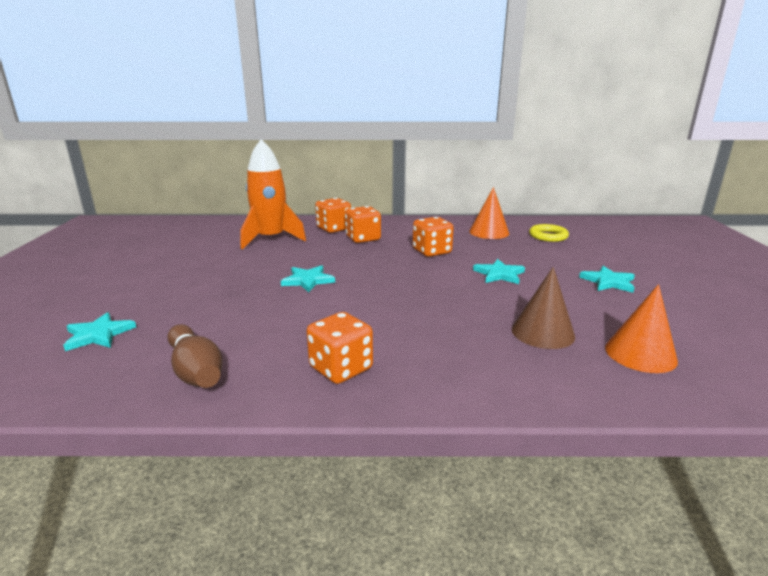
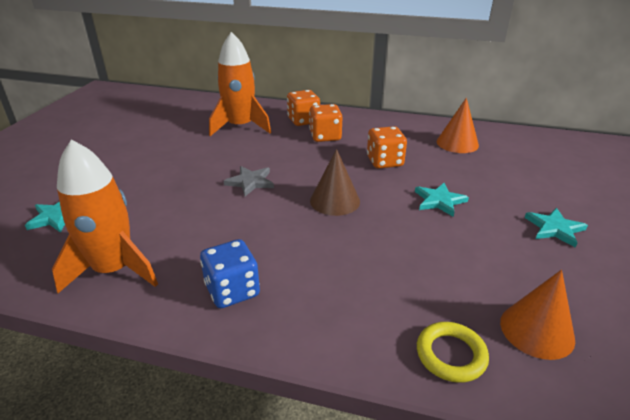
camera: 15 degrees right, 10 degrees up
brown bowling pin [168,324,223,388] -> orange rocket [52,139,158,293]
turquoise star [281,265,335,293] -> grey star [224,166,274,196]
orange dice [306,312,373,384] -> blue dice [200,239,260,308]
brown cone [512,267,575,349] -> brown cone moved to [310,149,360,216]
yellow ring [529,224,569,242] -> yellow ring moved to [417,322,489,383]

